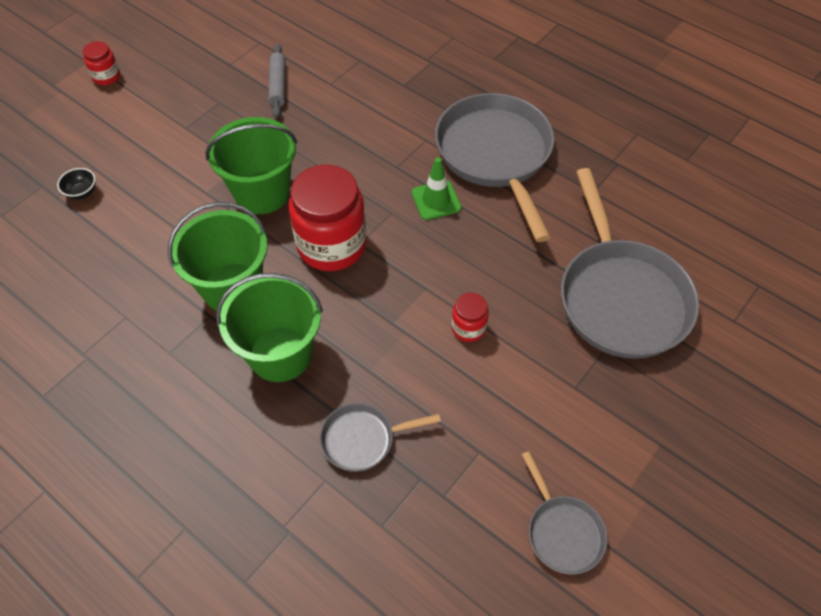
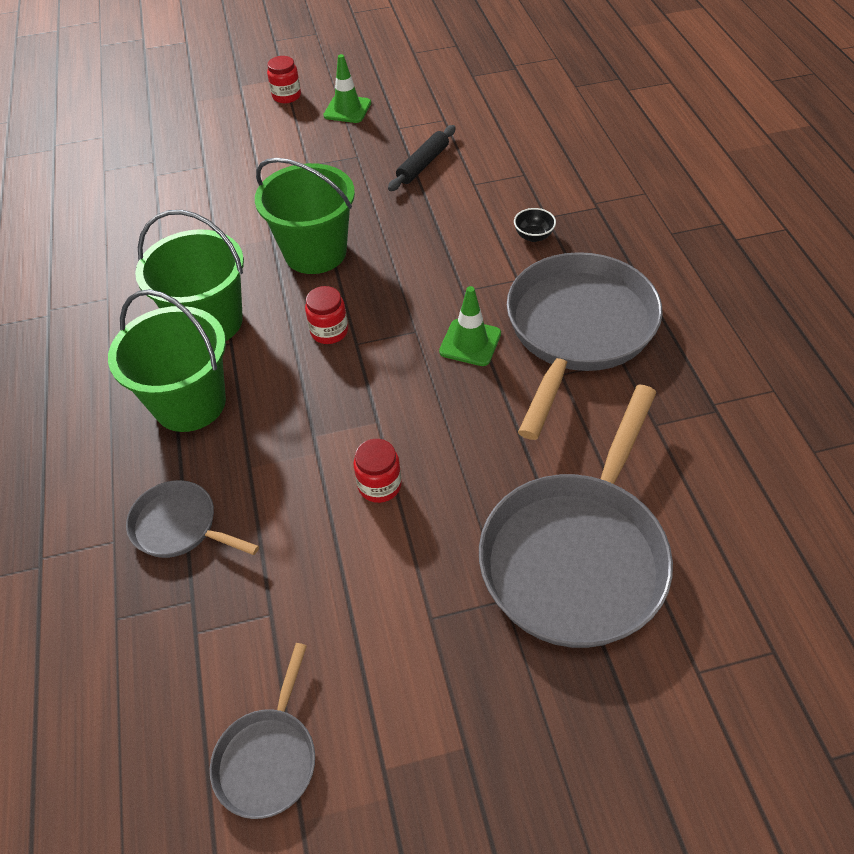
camera: 40 degrees right, 5 degrees down
black bowl [57,168,96,200] -> black bowl moved to [514,208,556,242]
grey rolling pin [269,44,285,118] -> black rolling pin [388,125,456,191]
red jar [289,165,367,271] -> red jar [305,286,348,344], size x0.47
none -> green traffic cone [323,54,371,123]

